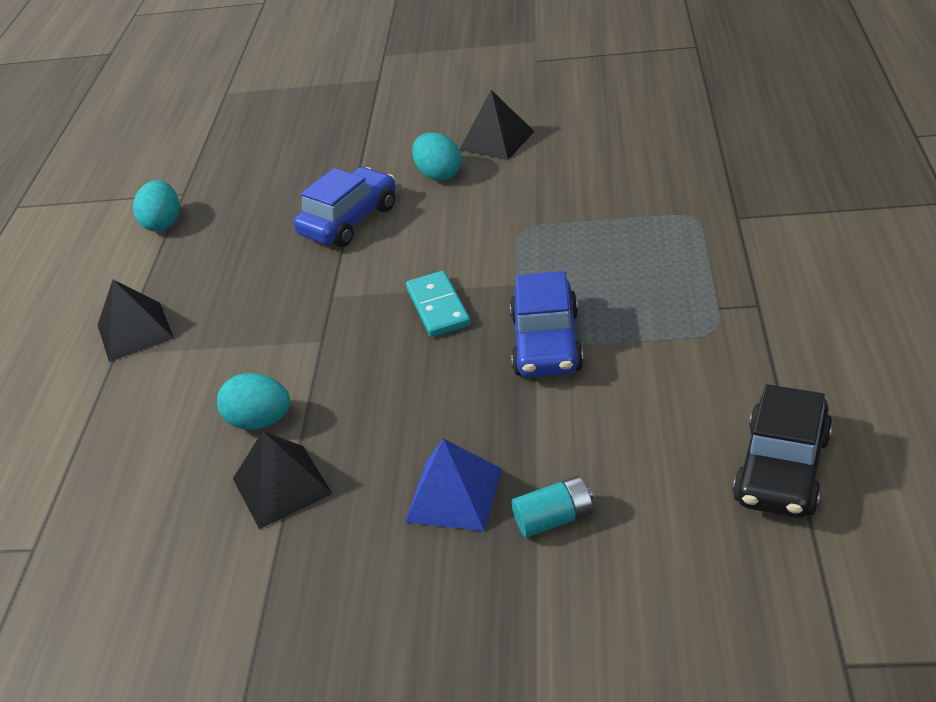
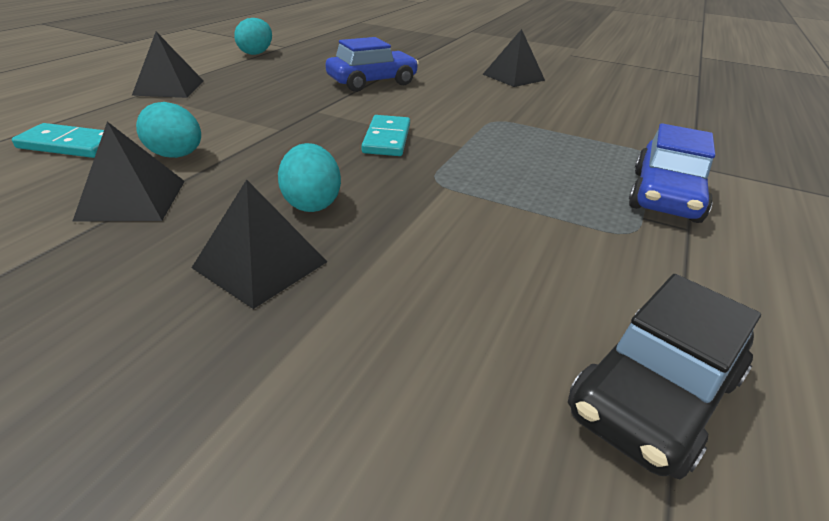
camera: 15 degrees right, 5 degrees down
blue pyramid [405,439,502,531] -> black pyramid [192,179,327,309]
turquoise egg [412,132,462,181] -> turquoise egg moved to [278,143,341,212]
blue car [510,271,584,377] -> blue car moved to [629,123,715,223]
turquoise battery [512,476,593,537] -> none
none -> turquoise domino [12,123,104,158]

